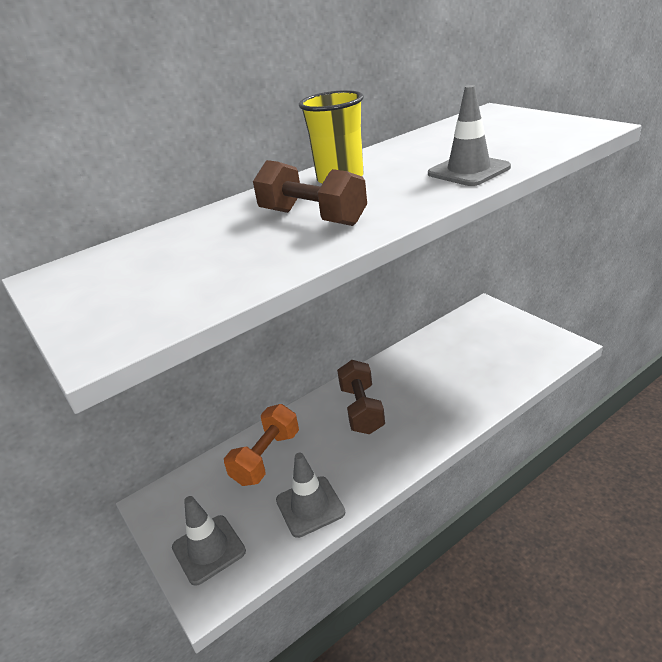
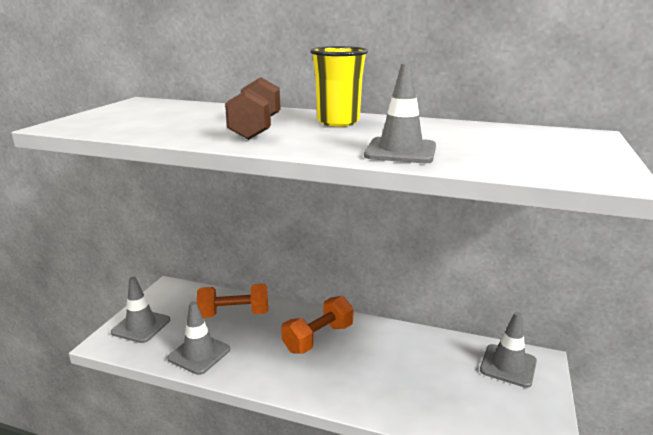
camera: 50 degrees right, 10 degrees down
brown dumbbell [337,360,385,434] -> orange dumbbell [281,296,354,354]
none -> grey traffic cone [480,312,537,388]

